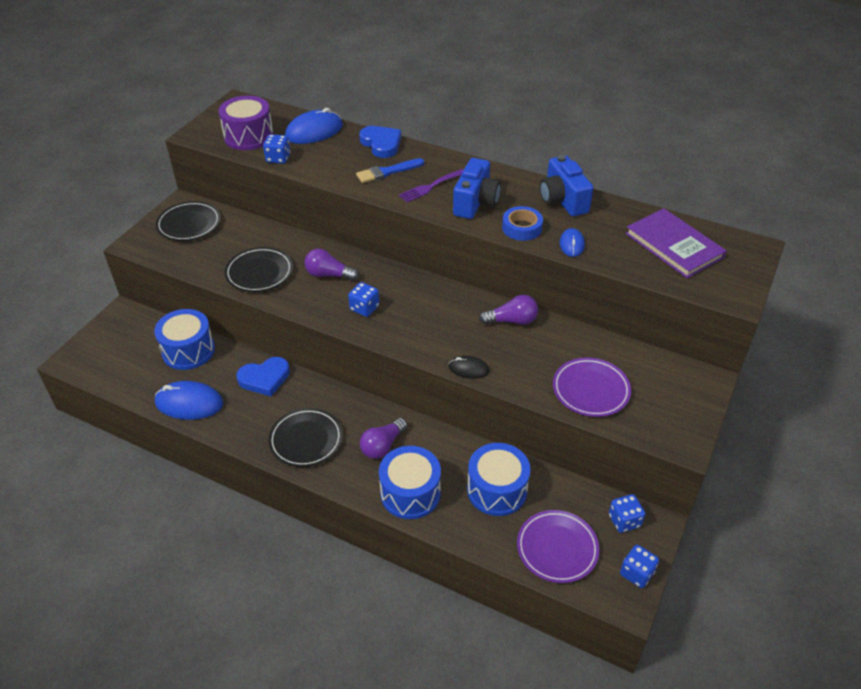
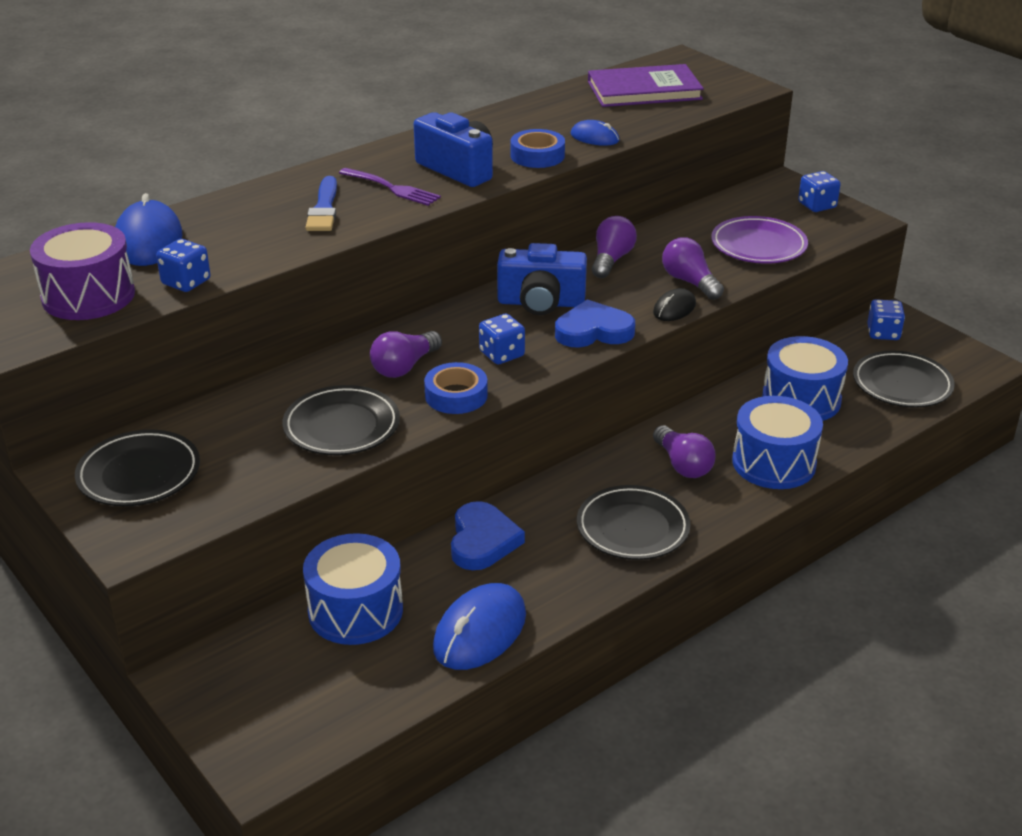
camera: 65 degrees left, 10 degrees down
blue heart [359,126,401,158] -> blue heart moved to [555,299,635,348]
purple fork [399,169,464,202] -> purple fork turned 45 degrees counterclockwise [339,168,441,206]
purple plate [517,510,600,583] -> black plate [853,351,955,408]
blue camera [540,155,593,216] -> blue camera moved to [497,243,587,315]
blue dice [620,545,659,588] -> blue dice moved to [798,171,841,212]
none -> blue tape [424,362,488,414]
none -> purple light bulb [662,237,724,300]

